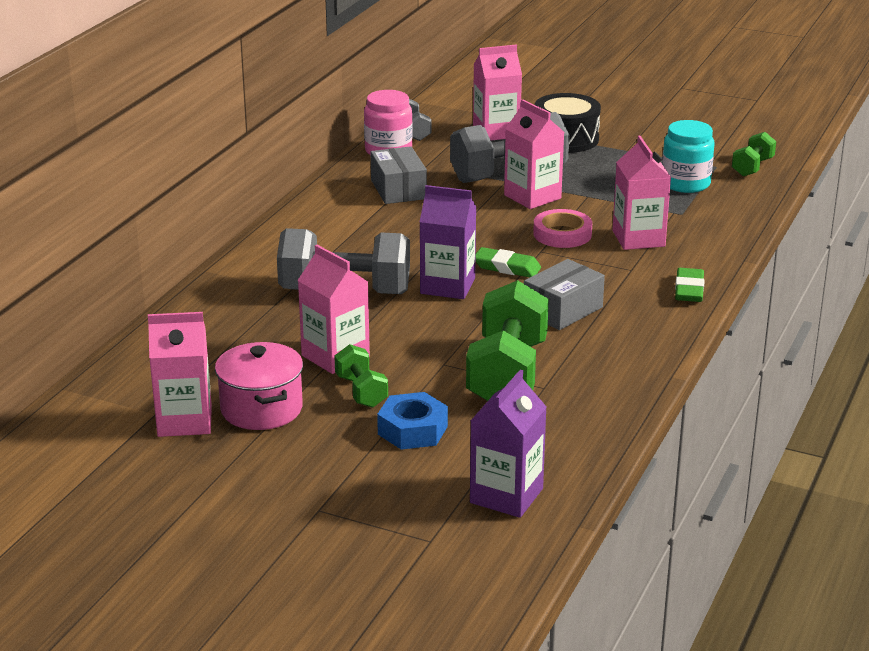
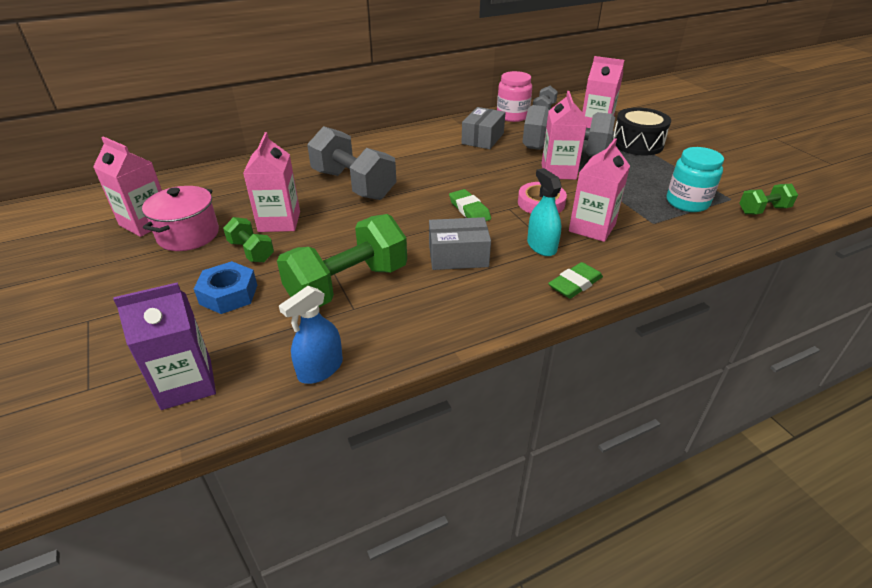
camera: 40 degrees right, 10 degrees up
green dumbbell [334,344,388,408] -> green dumbbell turned 60 degrees counterclockwise [223,217,274,262]
purple carton [420,185,476,299] -> none
none -> blue spray bottle [279,286,343,384]
none -> turquoise spray bottle [527,168,562,256]

